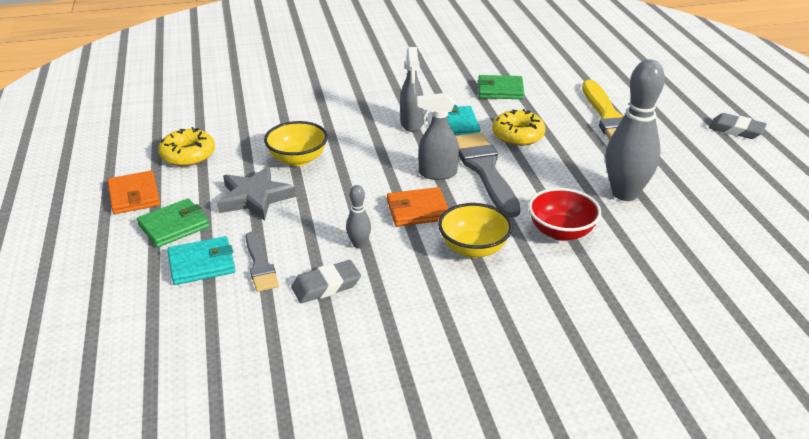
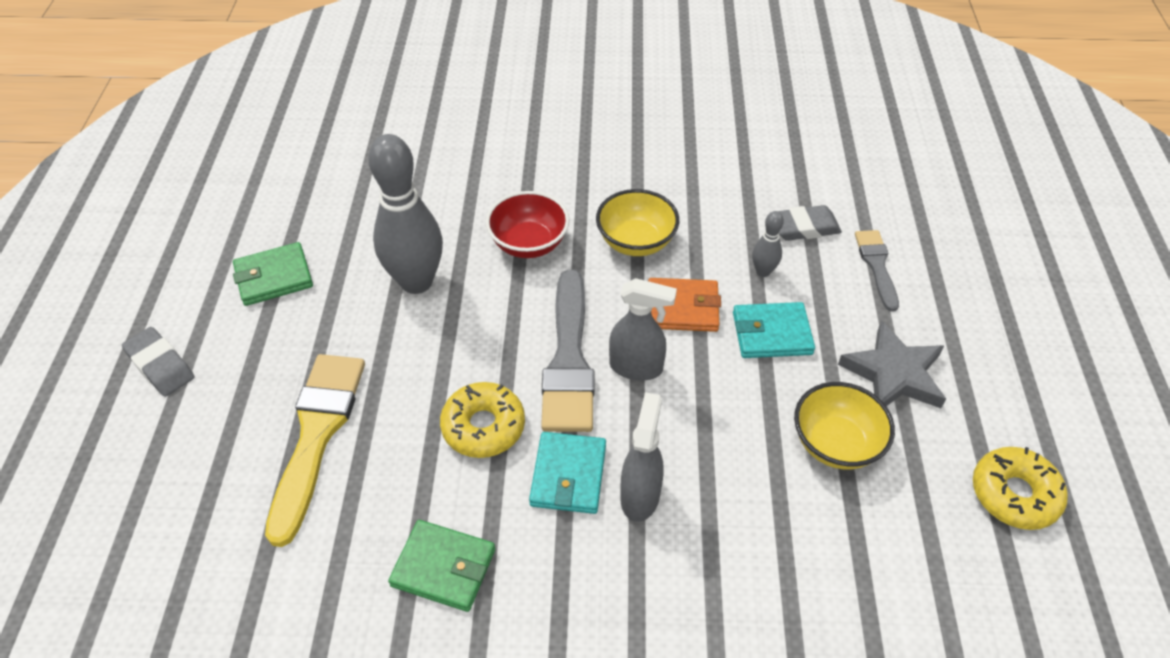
camera: 165 degrees left, 15 degrees up
orange wallet [108,171,160,214] -> none
green wallet [137,198,210,247] -> green wallet moved to [233,242,313,306]
turquoise wallet [167,236,236,285] -> turquoise wallet moved to [733,302,815,358]

